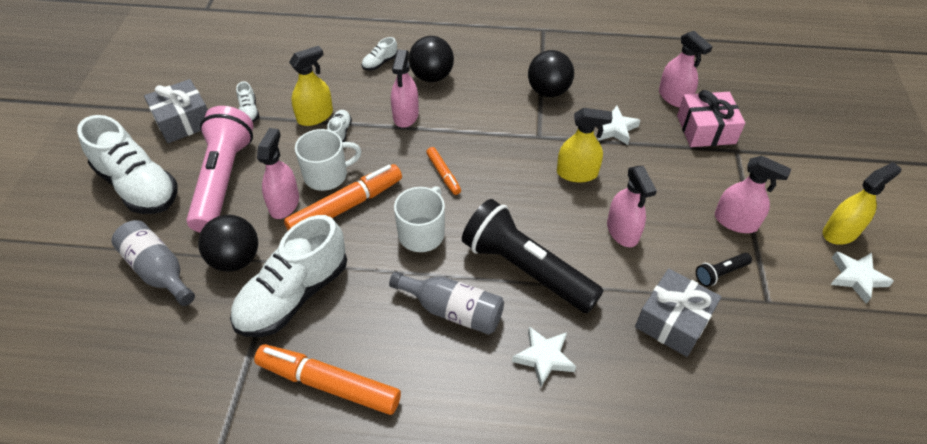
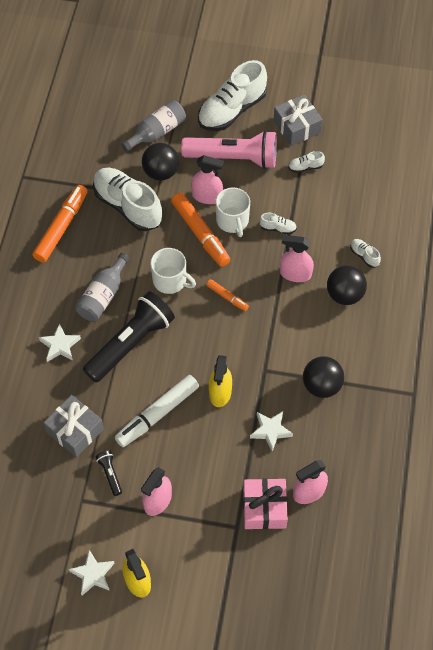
camera: 95 degrees right, 10 degrees up
yellow spray bottle [289,46,333,126] -> none
orange marker [426,147,461,195] -> orange marker turned 120 degrees counterclockwise [206,279,249,311]
pink spray bottle [607,166,657,247] -> white marker [115,375,199,447]

